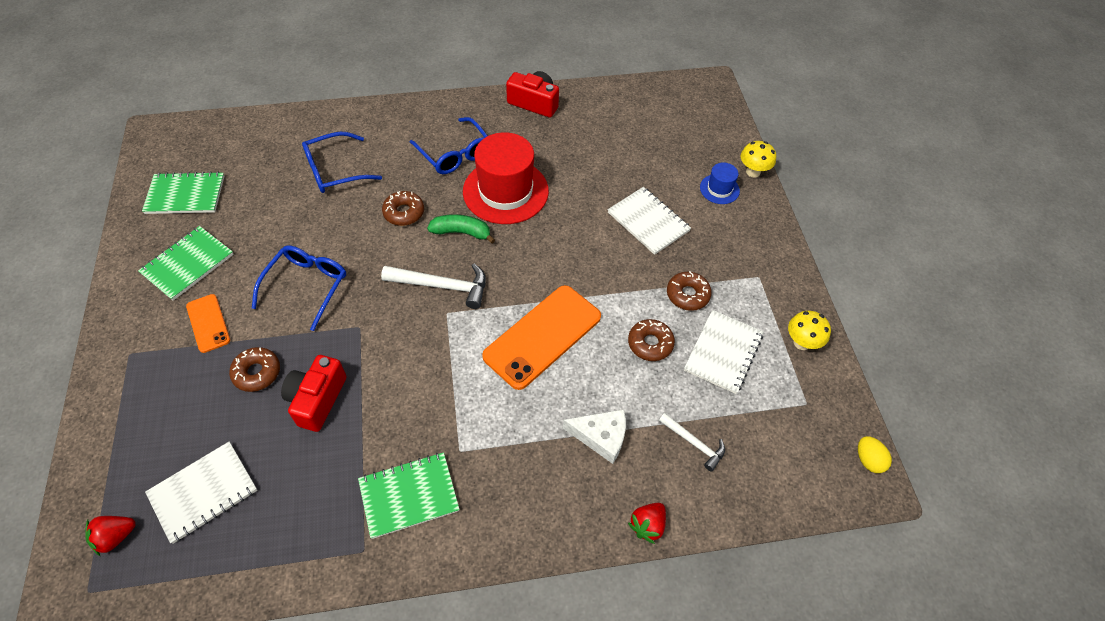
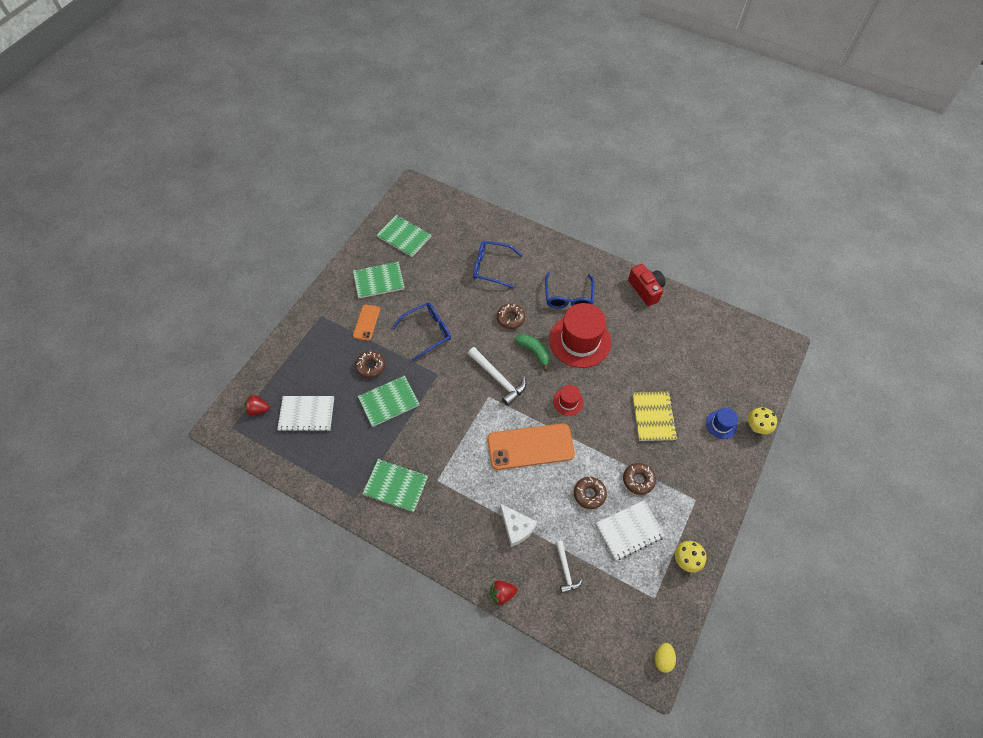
camera: 40 degrees right, 5 degrees up
red camera [281,355,346,432] -> green notebook [358,375,419,427]
white notebook [608,187,691,255] -> yellow notebook [632,391,678,441]
none -> red hat [553,385,584,416]

